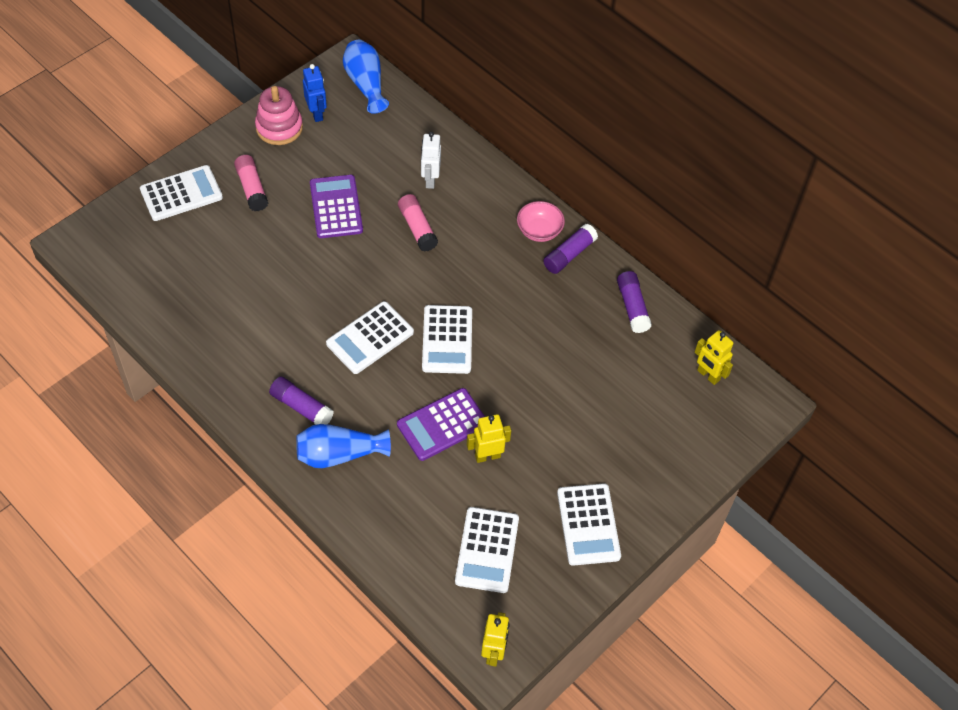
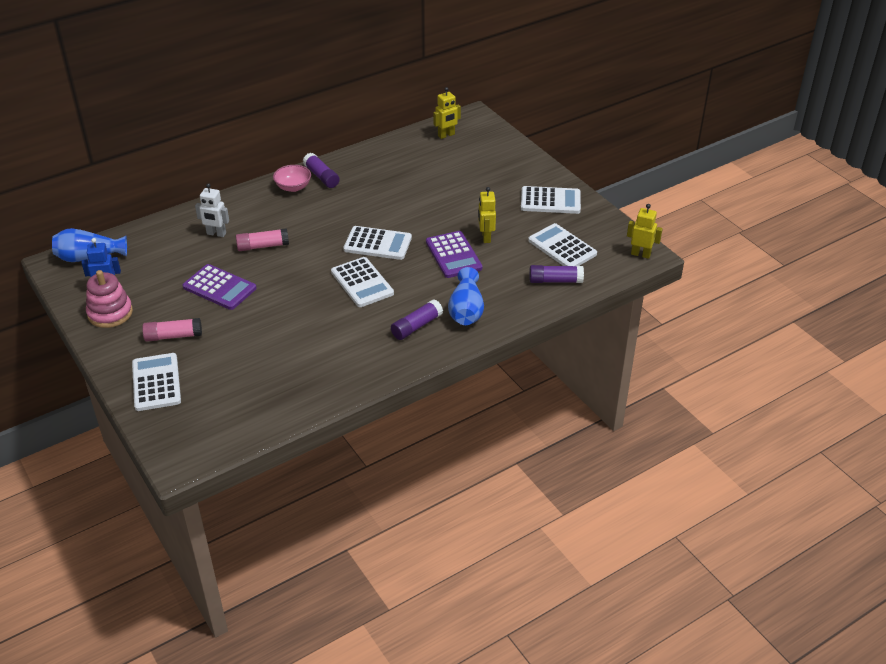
camera: 75 degrees left, 15 degrees down
purple calculator [310,175,363,238] -> purple calculator turned 150 degrees counterclockwise [182,264,257,310]
white calculator [455,507,519,593] -> white calculator turned 150 degrees counterclockwise [528,223,597,266]
purple glue stick [617,271,652,333] -> purple glue stick moved to [529,265,584,283]

